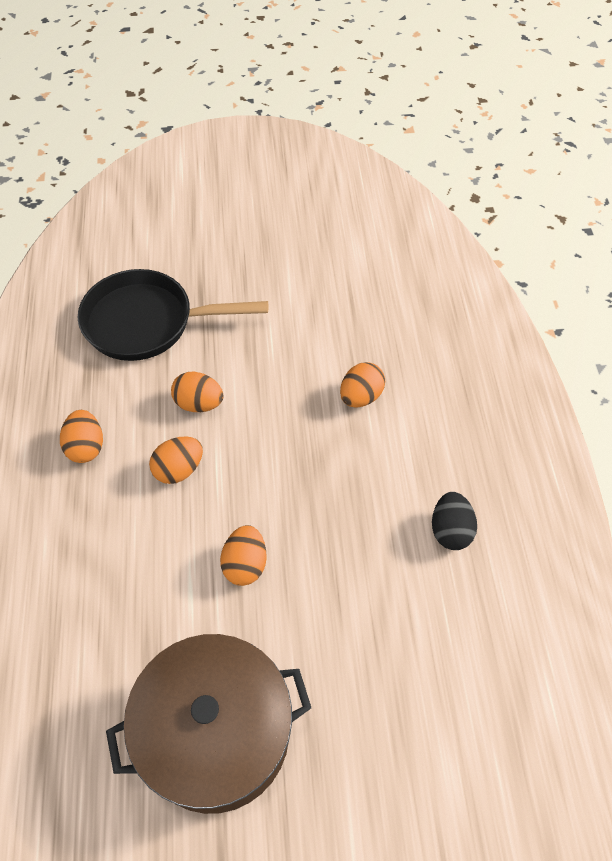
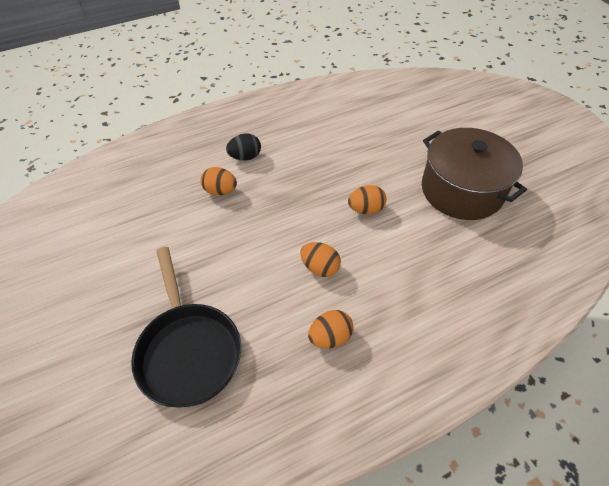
camera: 110 degrees left, 5 degrees down
orange egg [171,372,224,412] -> none
black egg [432,492,477,550] -> black egg moved to [226,133,261,160]

